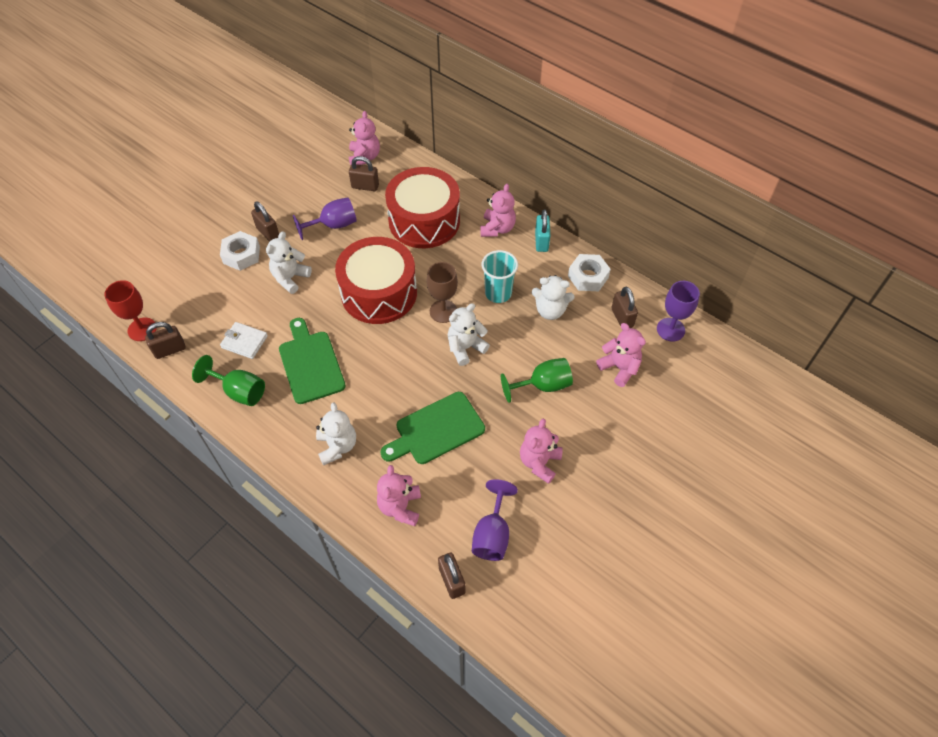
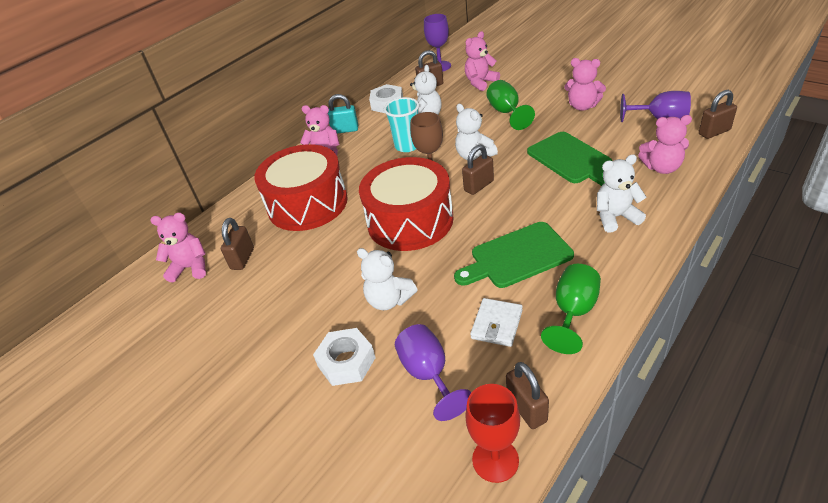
camera: 85 degrees left, 15 degrees down
brown padlock [251,201,279,242] -> brown padlock moved to [462,145,494,195]
purple goblet [293,197,357,240] -> purple goblet moved to [395,324,471,421]

